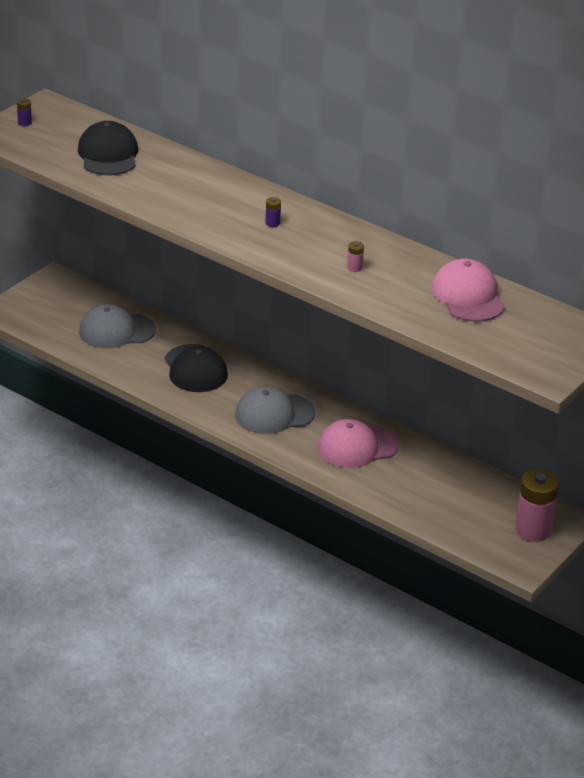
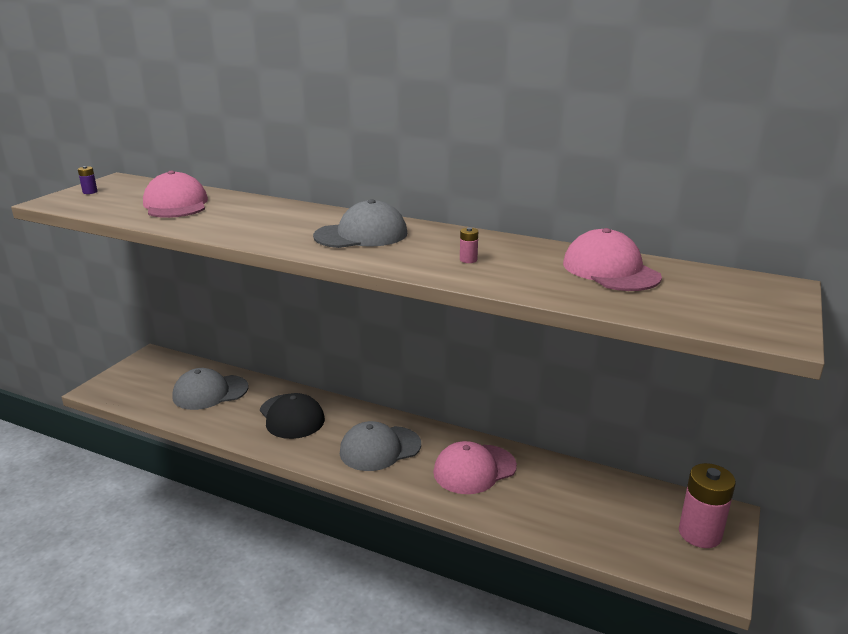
camera: 10 degrees left, 10 degrees down
black cap [78,121,138,175] -> pink cap [143,171,208,218]
purple battery [266,197,281,227] -> grey cap [313,199,407,248]

